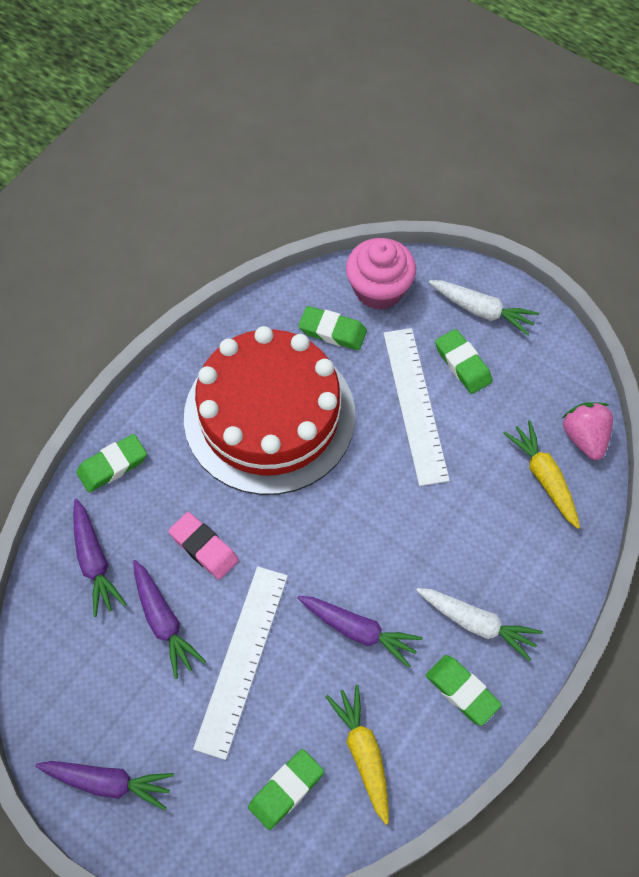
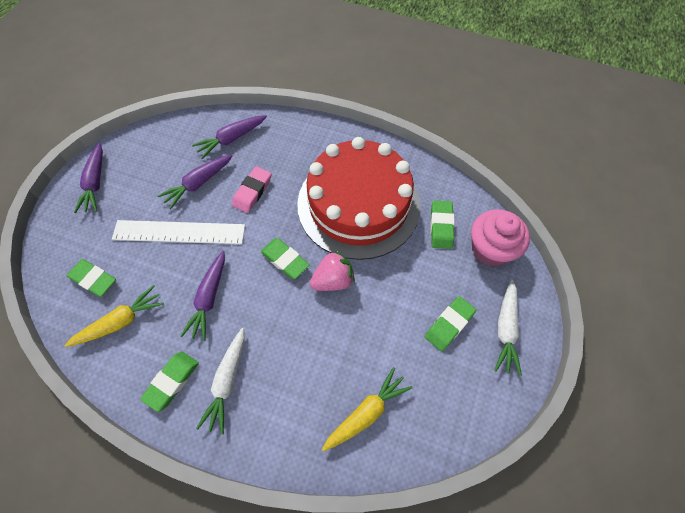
camera: 75 degrees right, 0 degrees up
green eraser [76,434,147,493] -> green eraser moved to [261,238,310,279]
white ruler [383,328,450,486] -> none
pink strawberry [562,402,613,460] -> pink strawberry moved to [310,250,355,291]

